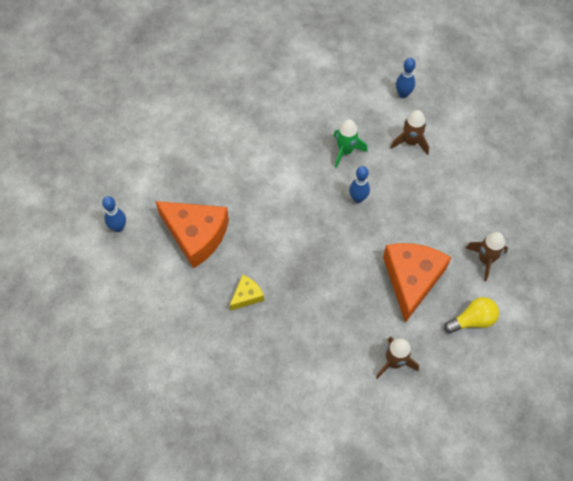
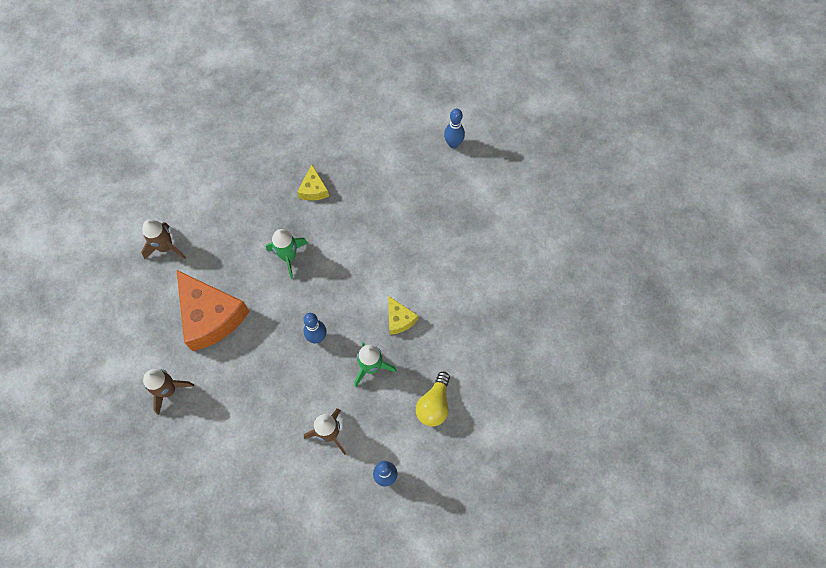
camera: 130 degrees right, 5 degrees up
orange cheese [155,201,229,268] -> none
yellow light bulb [444,297,499,334] -> yellow light bulb moved to [416,371,450,427]
none -> green rocket [266,229,308,279]
none -> yellow cheese [388,296,418,335]

